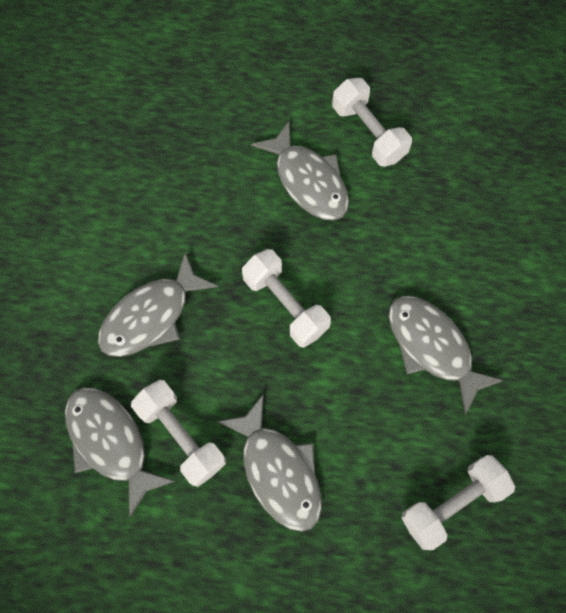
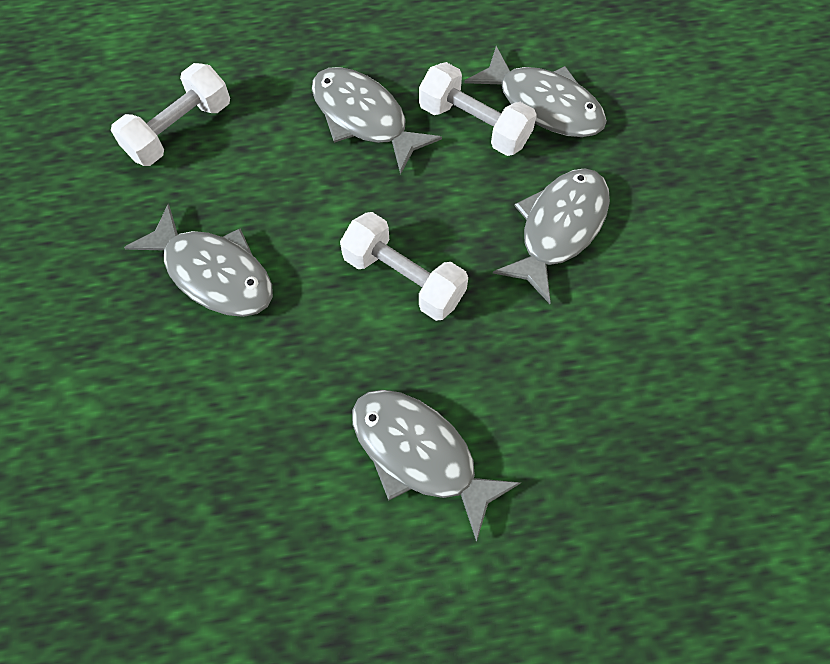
camera: 165 degrees right, 5 degrees down
white dumbbell [332,78,412,167] -> none

